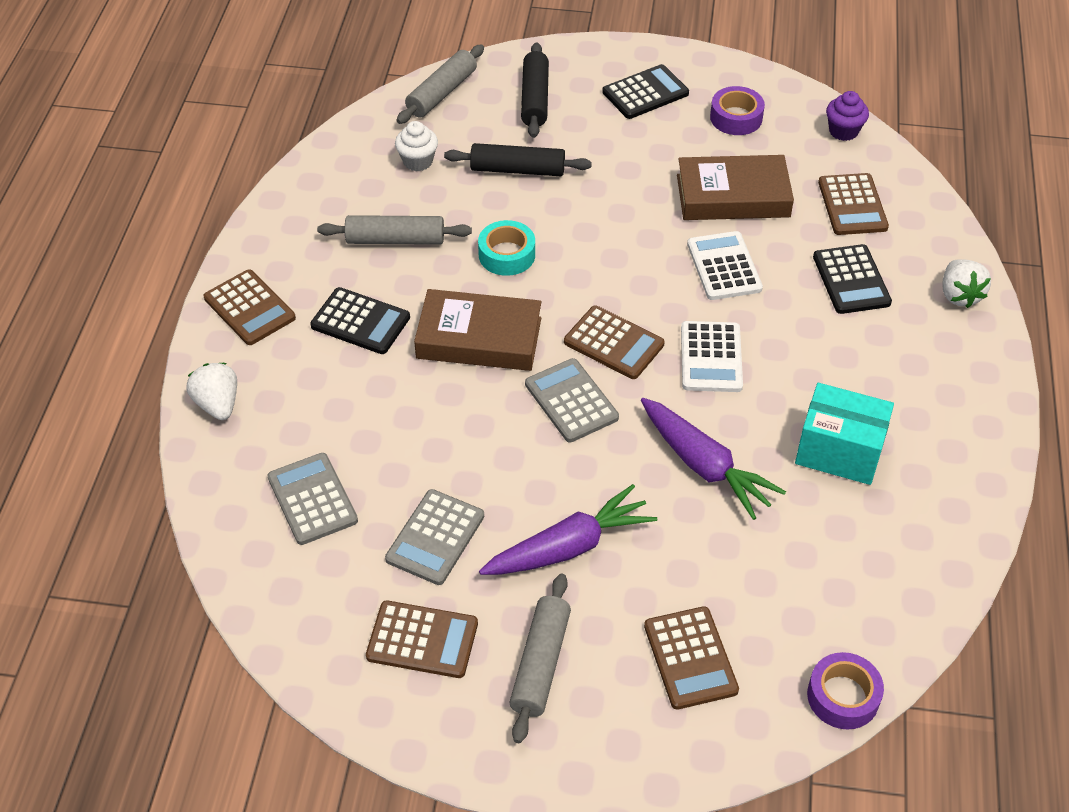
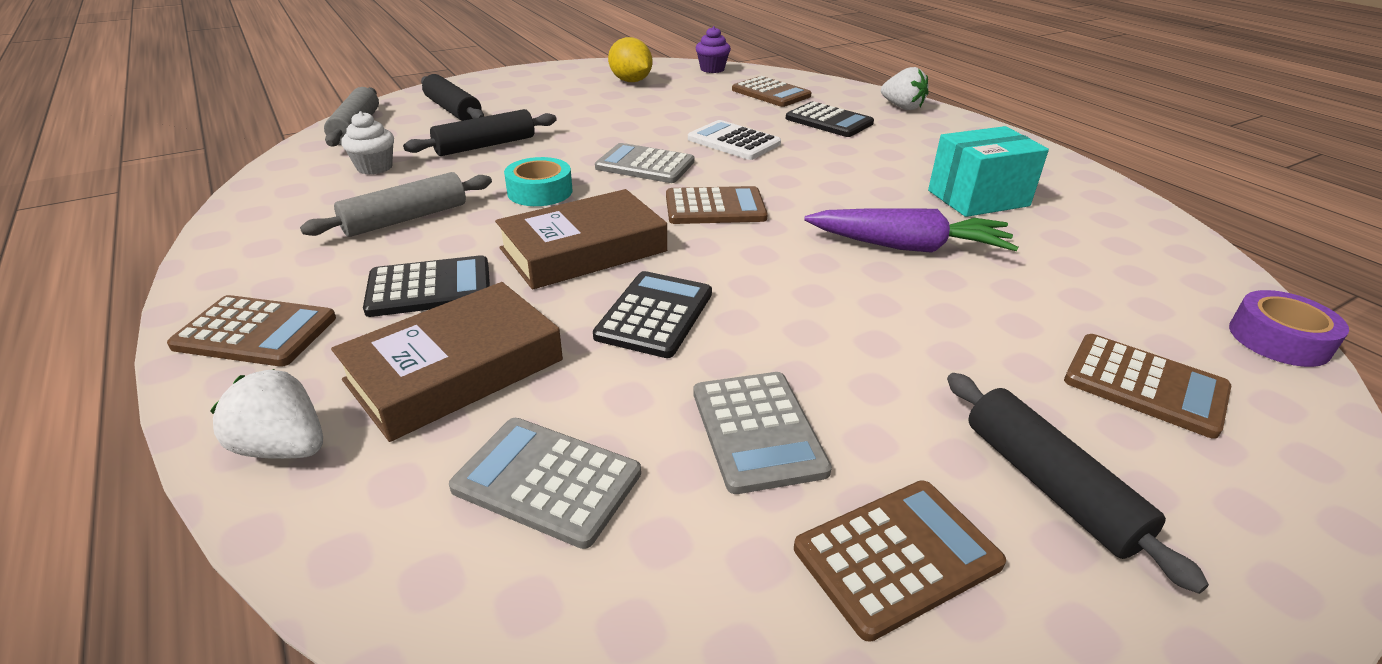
camera: 40 degrees left, 15 degrees down
purple carrot [479,484,657,575] -> none
grey rolling pin [509,573,571,743] -> black rolling pin [947,373,1209,594]
grey calculator [525,358,619,442] -> grey calculator moved to [595,143,694,183]
black calculator [602,64,689,119] -> black calculator moved to [593,271,712,358]
brown book [677,155,794,220] -> brown book moved to [331,282,563,442]
white calculator [681,321,743,392] -> none
purple tape [710,86,765,135] -> yellow lemon [608,37,653,82]

